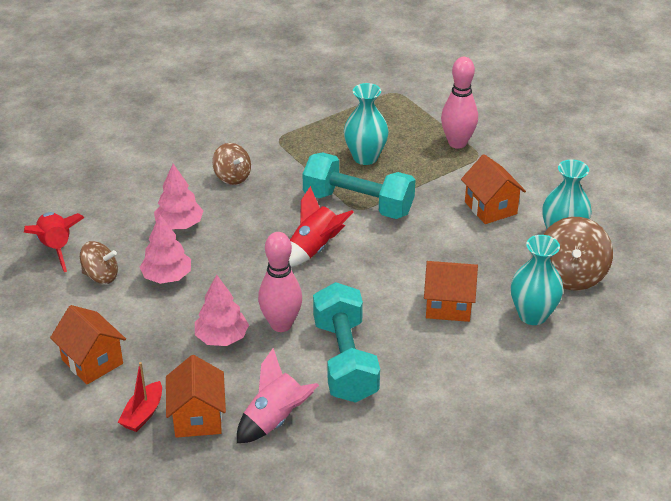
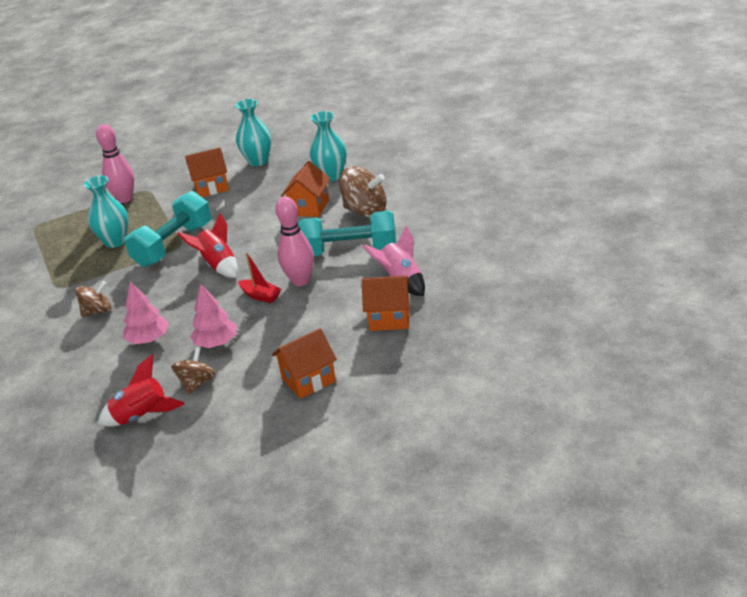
camera: 75 degrees left, 5 degrees down
red boat [118,362,162,432] -> red boat moved to [238,252,281,303]
pink tree [195,274,249,346] -> none
brown spinning top [543,217,613,290] -> brown spinning top moved to [339,166,387,218]

